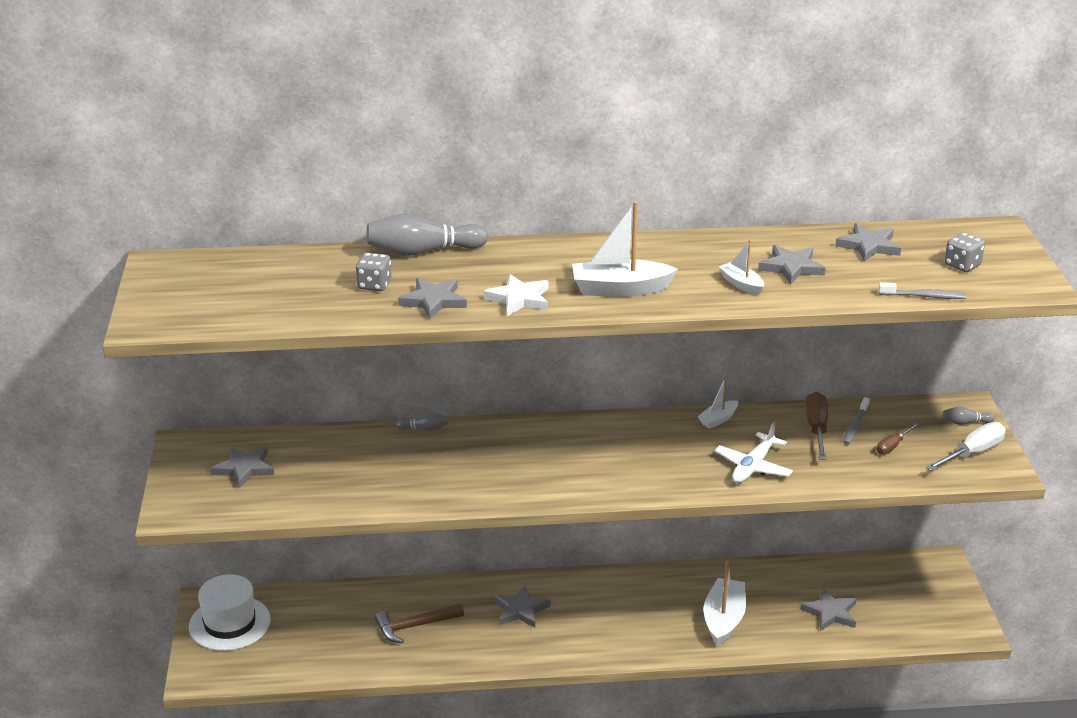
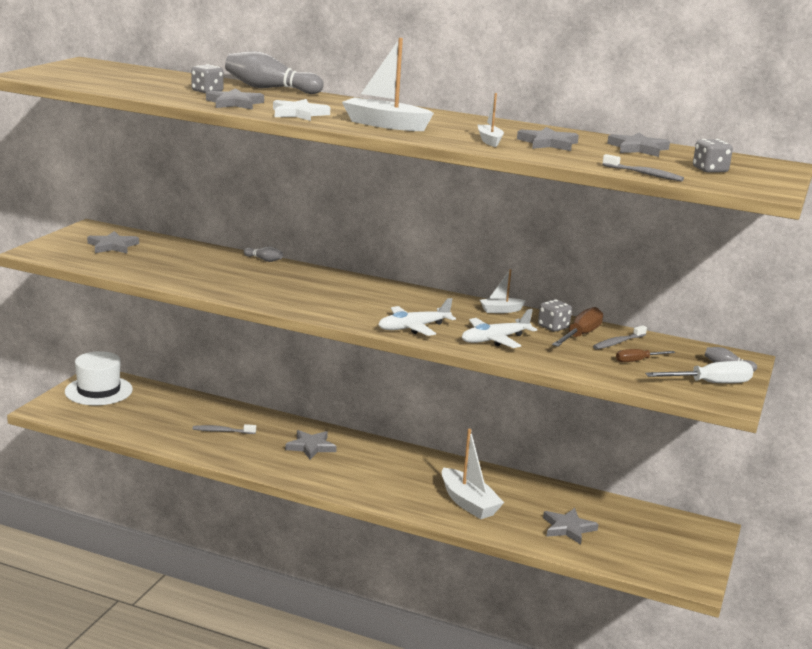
camera: 25 degrees right, 10 degrees down
brown hammer [375,603,464,643] -> grey toothbrush [192,424,256,434]
white boat [703,560,746,647] -> white boat turned 105 degrees clockwise [442,429,504,519]
none -> white plane [378,298,456,336]
none -> grey dice [538,299,572,332]

